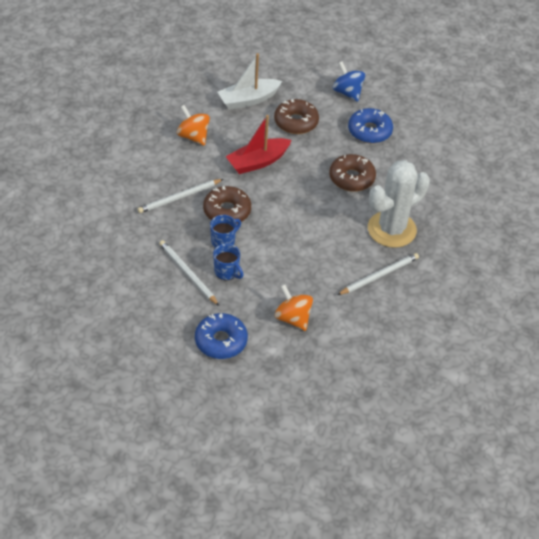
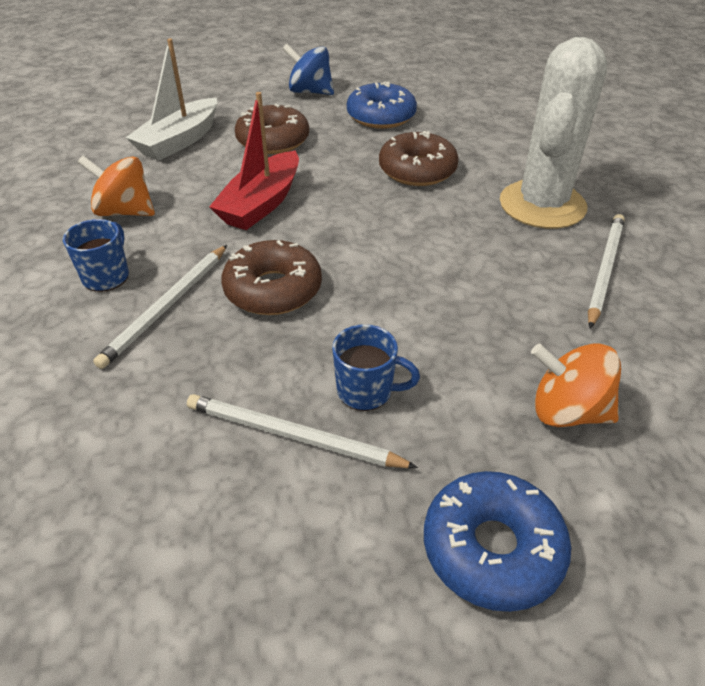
camera: 30 degrees left, 5 degrees down
blue mug [210,215,241,248] -> blue mug moved to [63,219,129,292]

